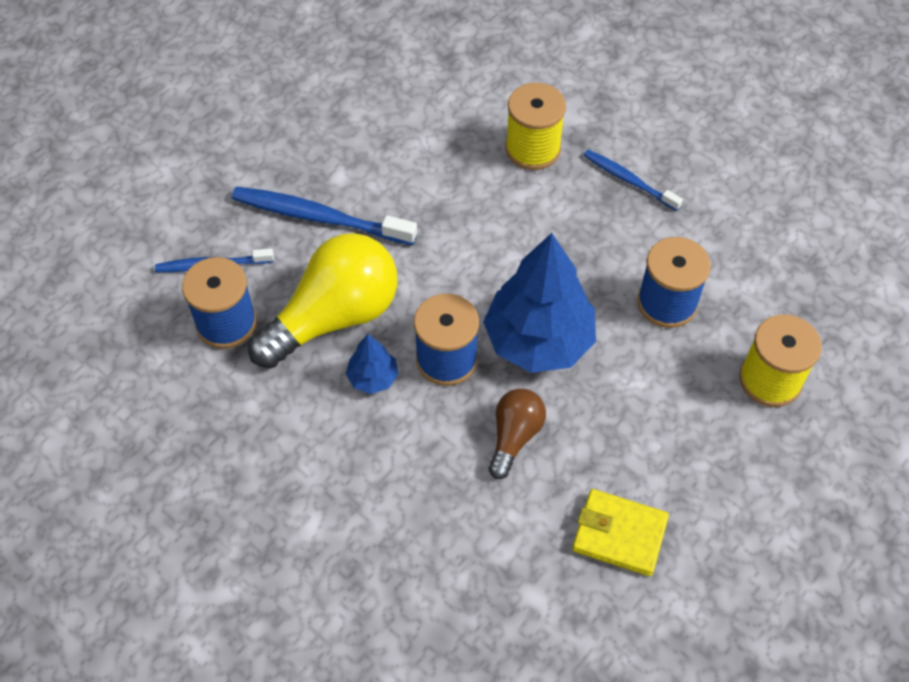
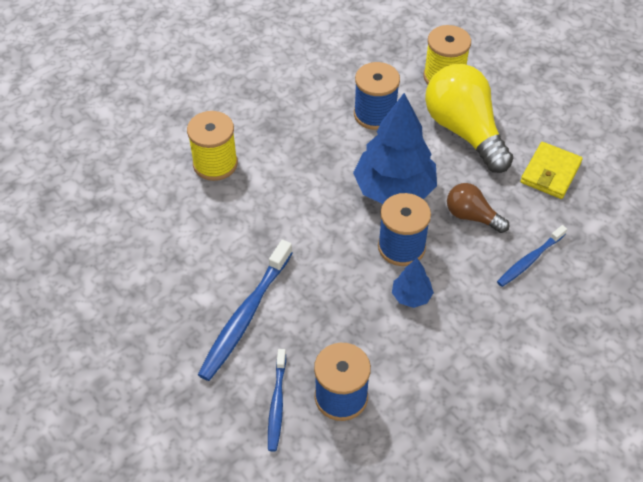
camera: 80 degrees left, 5 degrees down
yellow light bulb [248,233,397,368] -> yellow light bulb moved to [425,64,513,173]
blue toothbrush [583,150,683,211] -> blue toothbrush moved to [497,225,567,287]

